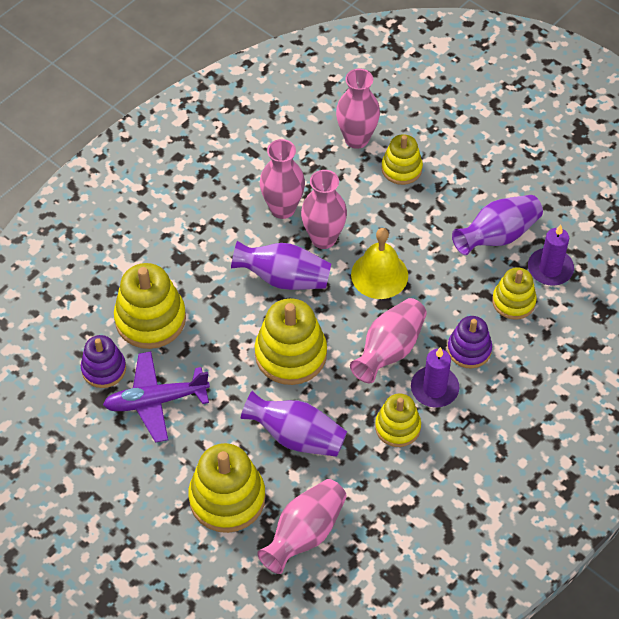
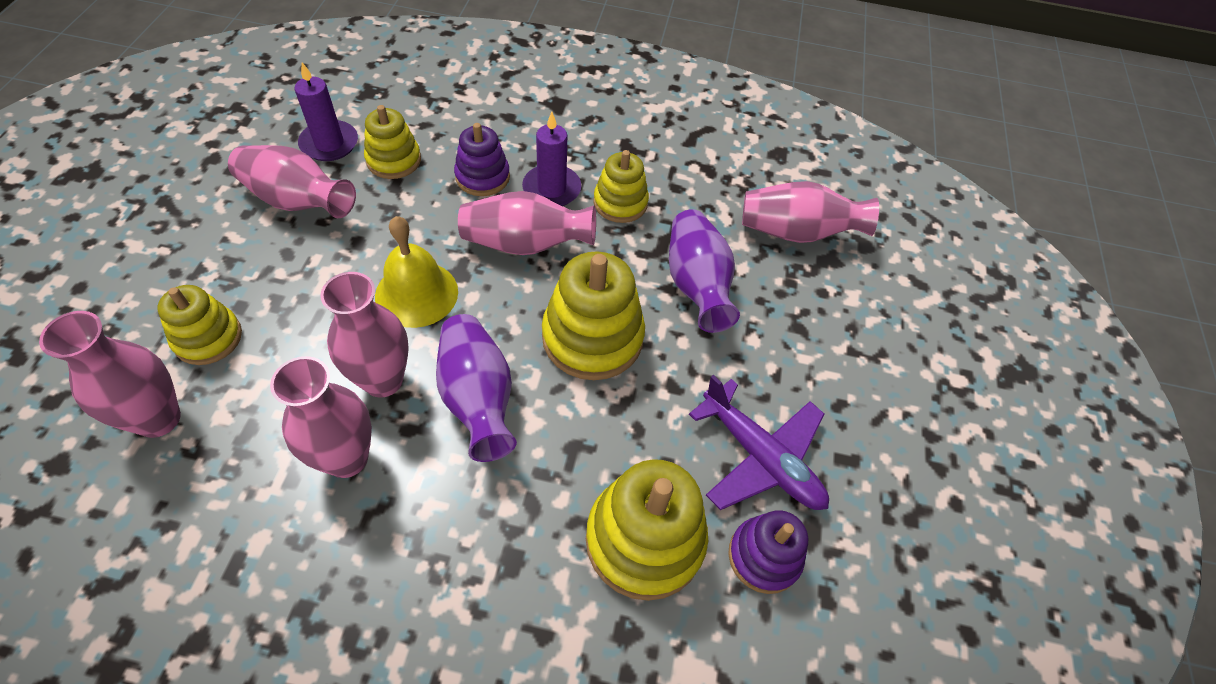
camera: 125 degrees left, 0 degrees up
yellow stacking toy [188,443,266,533] -> none
purple vase [452,195,543,255] -> pink vase [228,145,356,218]

